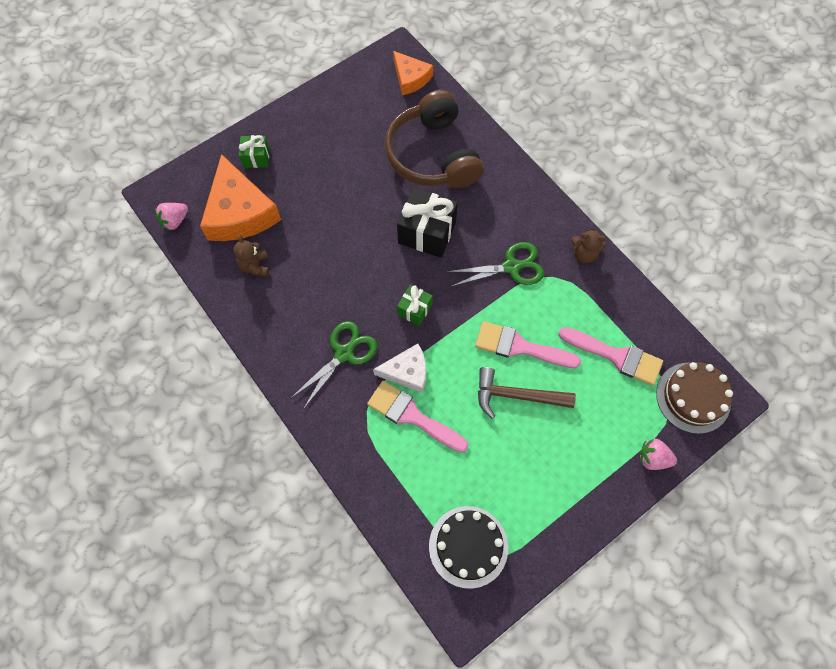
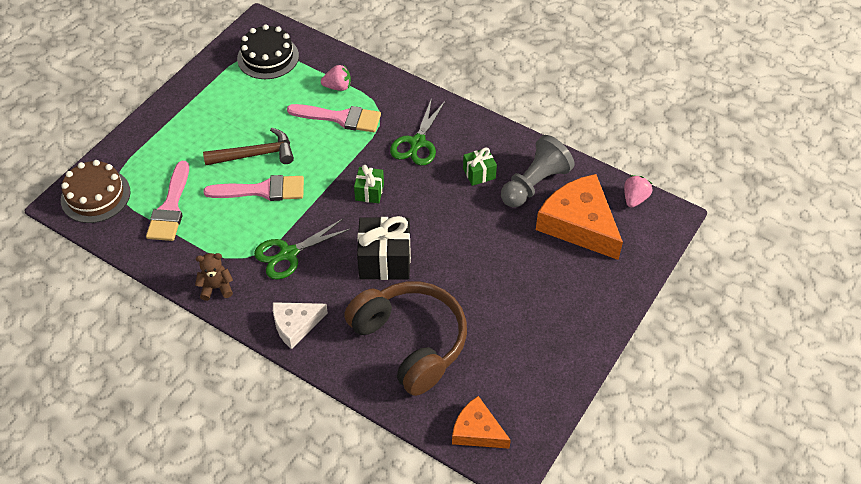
camera: 160 degrees right, 15 degrees down
brown teddy bear [233,235,269,277] -> grey pawn [501,135,575,207]
green gift [239,135,269,168] -> green gift moved to [463,148,497,186]
white cheese [373,344,426,393] -> white cheese moved to [273,302,328,349]
pink brush [558,327,663,386] -> pink brush turned 90 degrees counterclockwise [146,161,189,241]
pink strawberry [639,439,677,470] -> pink strawberry moved to [321,65,351,91]

